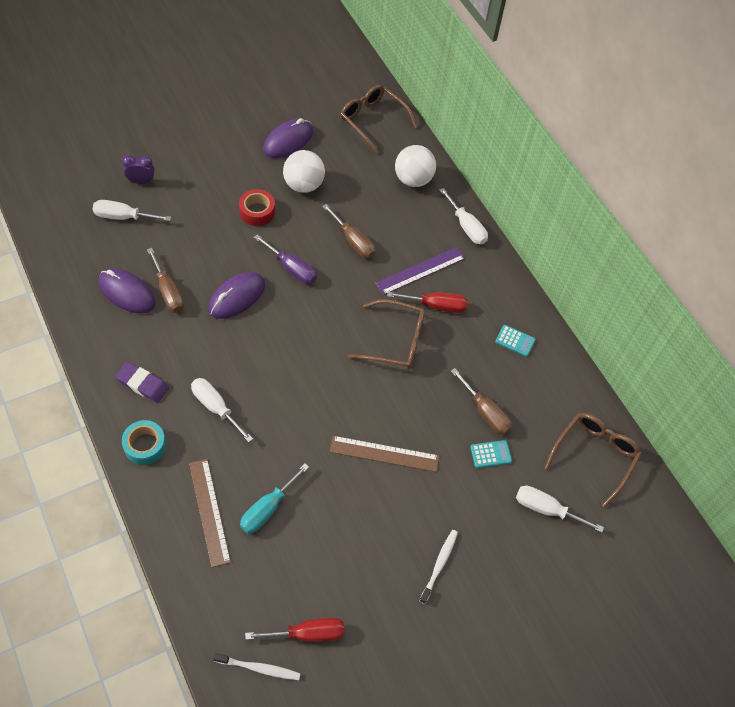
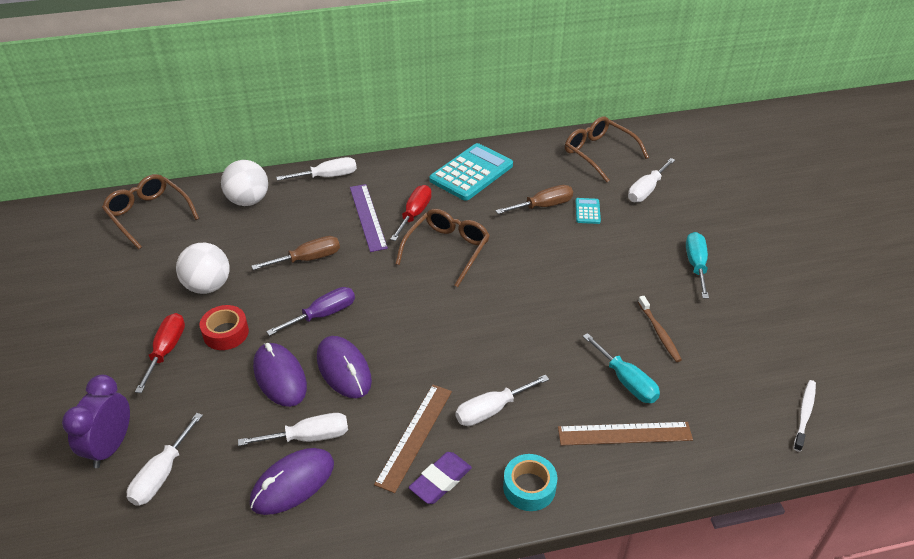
camera: 70 degrees left, 15 degrees down
purple clock [122,155,155,184] -> purple clock [62,375,130,468], size x1.60
brown screwdriver [147,248,184,313] -> white screwdriver [238,413,348,446]
red screwdriver [245,618,345,642] -> red screwdriver moved to [135,313,185,393]
purple mouse [263,118,313,158] -> purple mouse moved to [253,343,307,407]
brown ruler [329,436,439,472] -> brown ruler moved to [374,385,452,493]
brown glasses [340,85,417,154] -> brown glasses turned 75 degrees clockwise [102,174,199,249]
white toothbrush [420,530,458,604] -> turquoise screwdriver [686,232,709,299]
turquoise calculator [495,325,536,357] -> turquoise calculator [429,143,513,201], size x2.22
none -> brown toothbrush [638,296,682,362]

